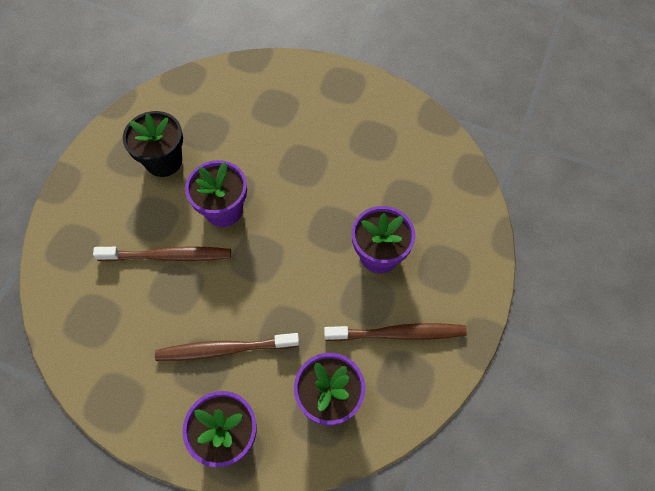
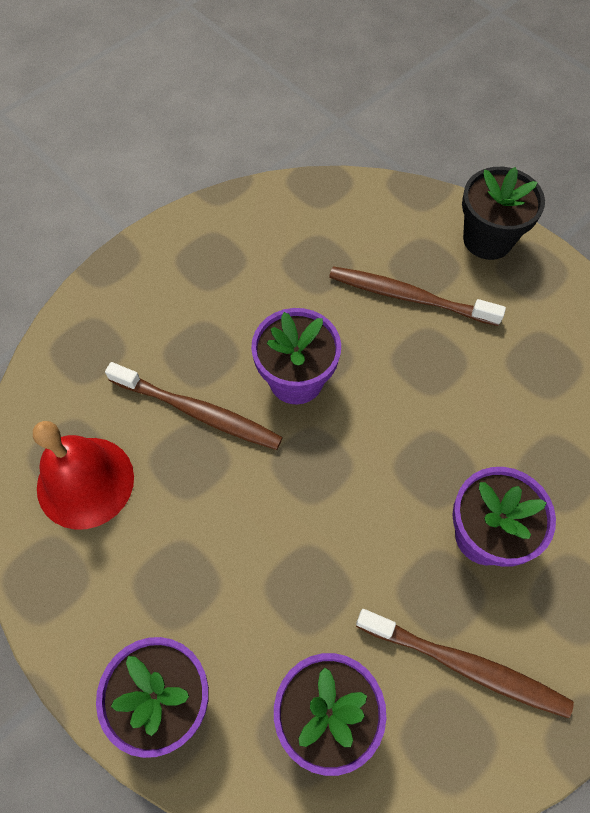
camera: 25 degrees right, 0 degrees up
black flower pot [123,111,183,177] -> black flower pot moved to [462,167,545,260]
brown toothbrush [155,333,299,361] -> brown toothbrush moved to [329,266,506,326]
none -> red bell [33,421,134,530]

